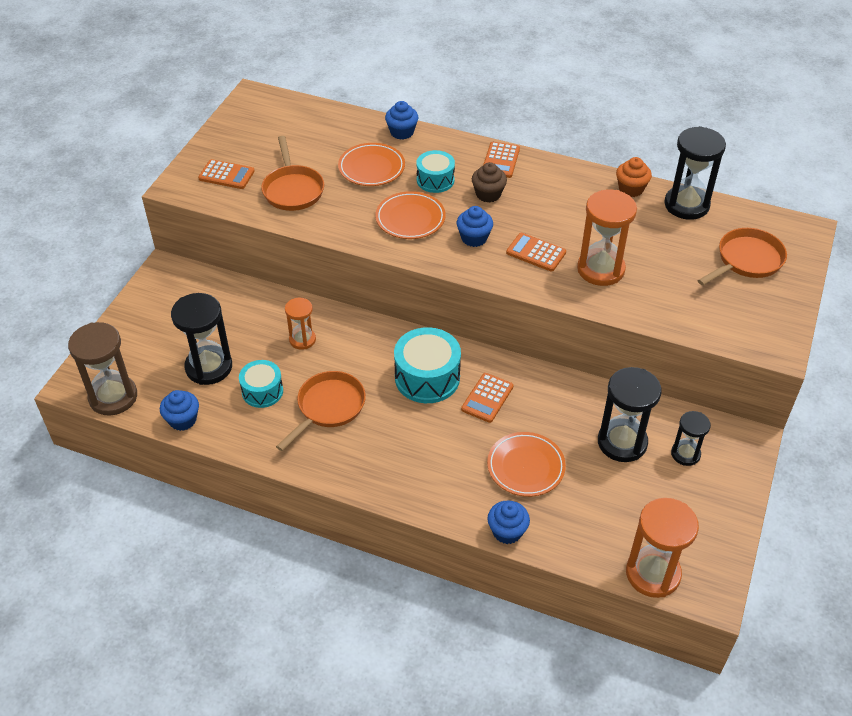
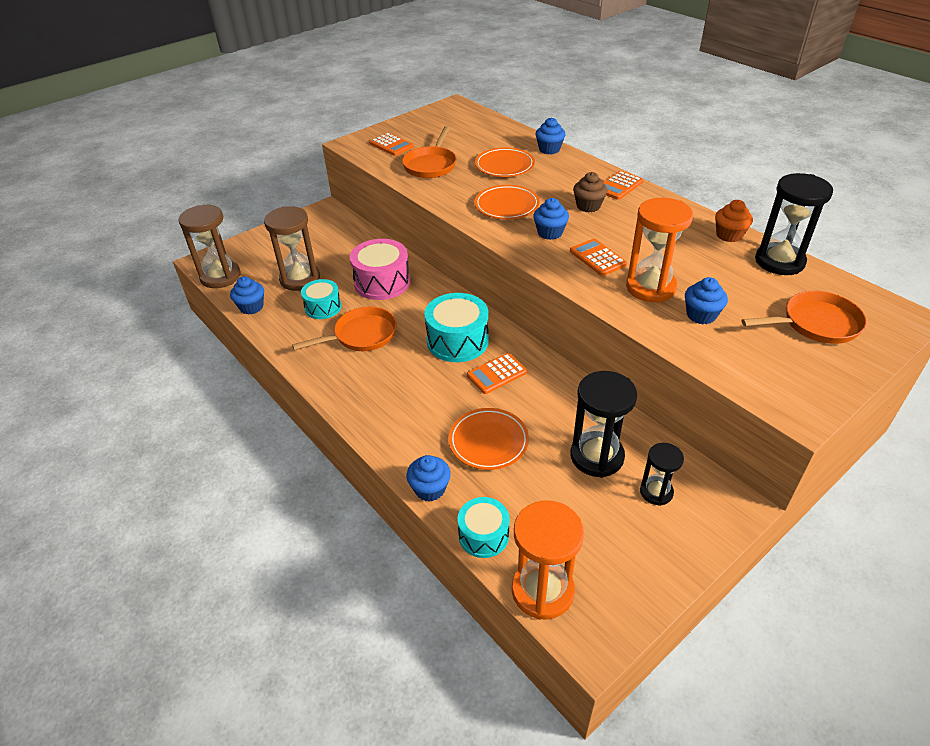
camera: 30 degrees right, 5 degrees down
black hourglass [171,293,232,385] -> brown hourglass [264,206,320,291]
orange hourglass [285,298,316,350] -> pink drum [350,239,410,300]
turquoise drum [416,150,455,193] -> turquoise drum moved to [458,497,510,558]
none -> blue cupcake [685,277,728,324]

